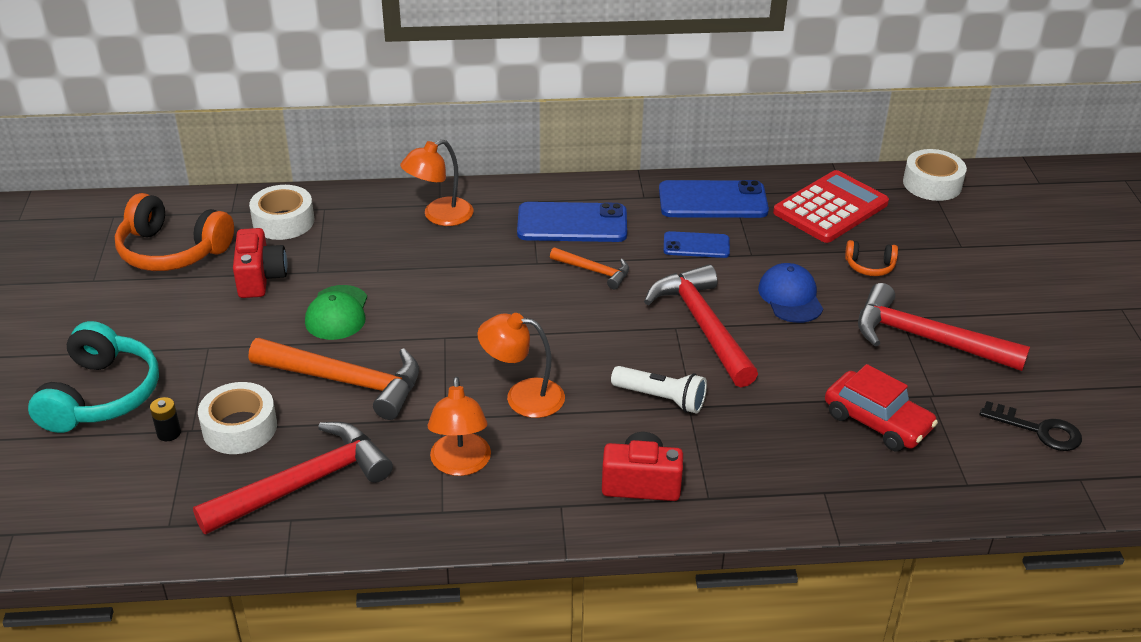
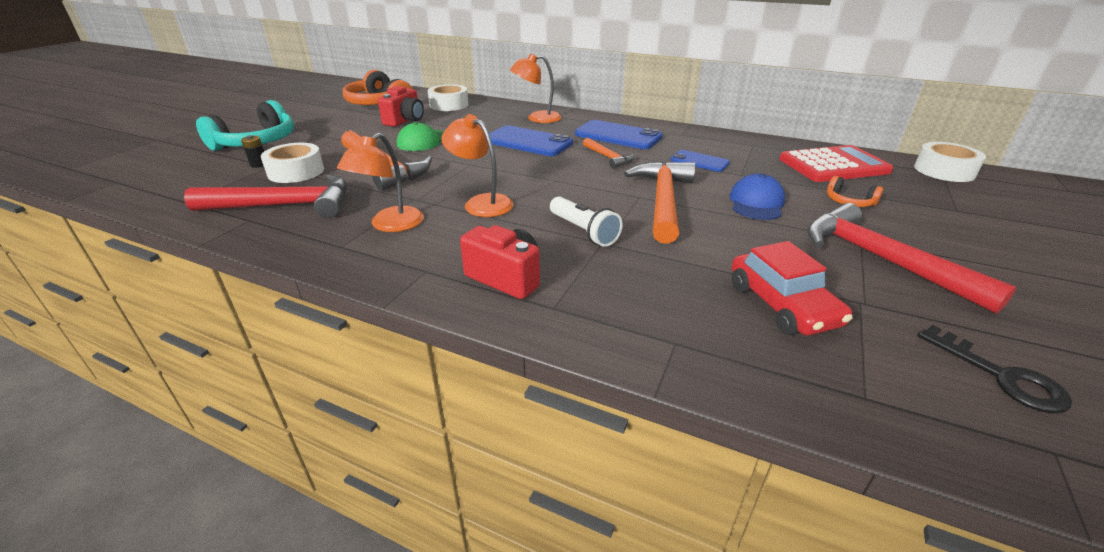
camera: 30 degrees right, 5 degrees down
red hammer [644,264,758,387] -> orange hammer [624,161,695,244]
blue phone [659,180,769,218] -> blue phone moved to [489,125,573,156]

